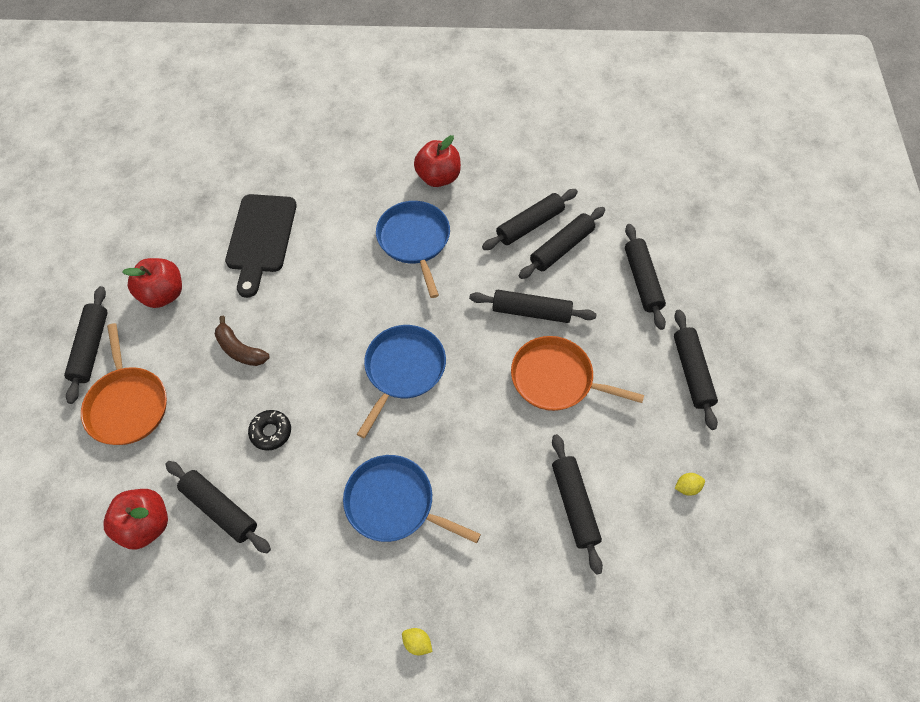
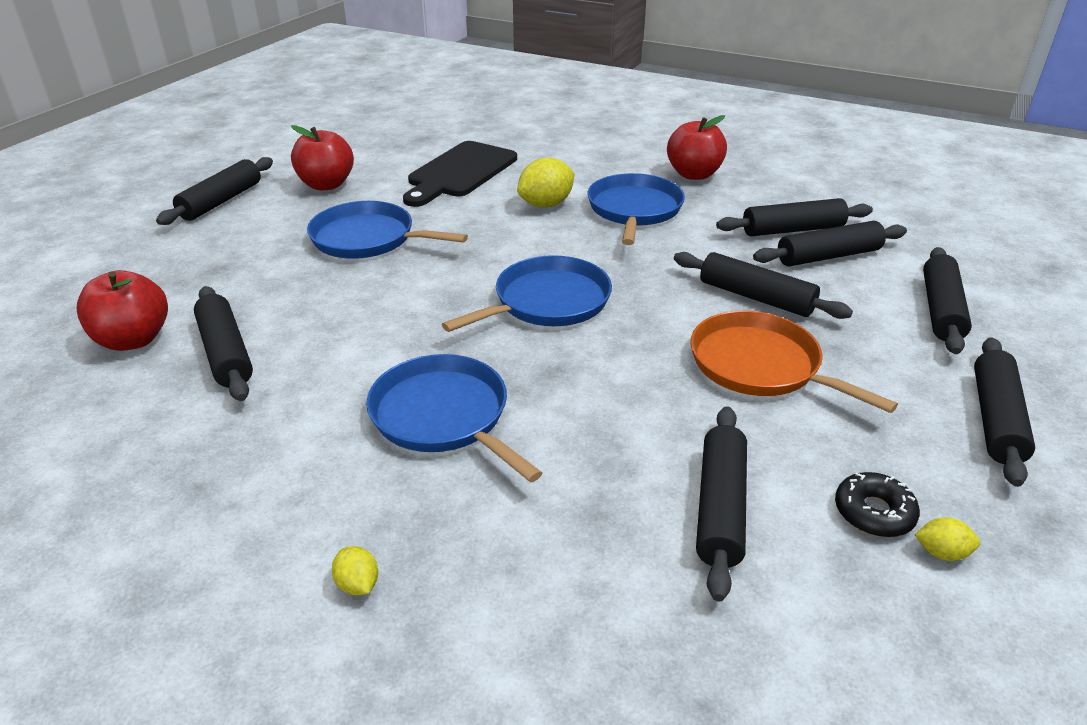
camera: 25 degrees right, 25 degrees down
orange pan [81,323,167,445] -> none
brown banana [215,316,270,366] -> blue pan [307,201,468,259]
black donut [248,410,291,451] -> black donut moved to [835,472,920,537]
none -> yellow lemon [517,157,574,208]

